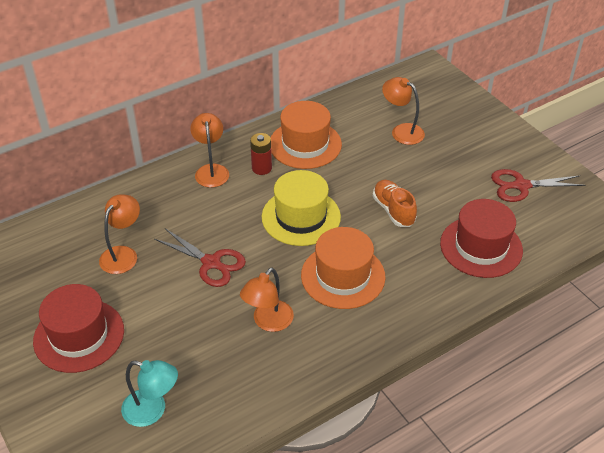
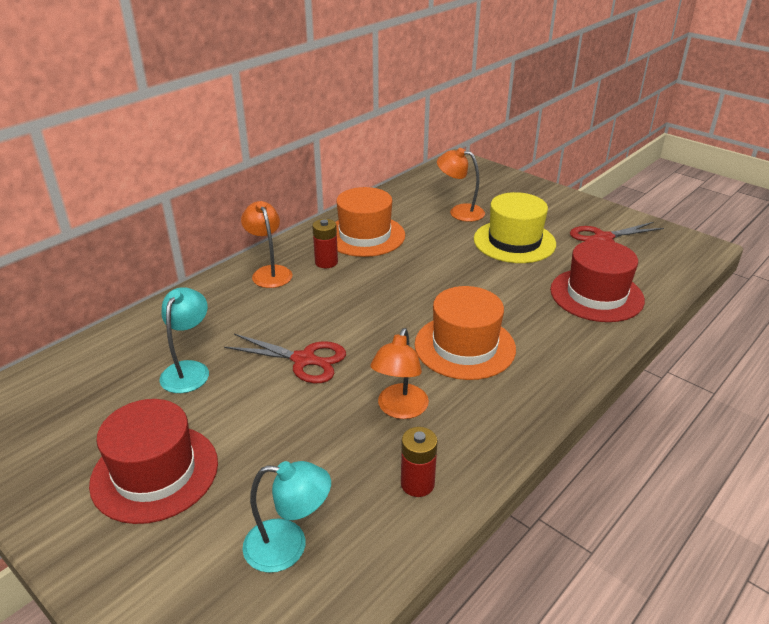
camera: 15 degrees left, 10 degrees down
orange lamp [99,194,140,274] -> turquoise lamp [159,287,209,393]
yellow hat [262,170,341,246] -> yellow hat moved to [474,192,556,263]
orange shoe [373,180,417,227] -> none
none -> red battery [401,427,438,497]

